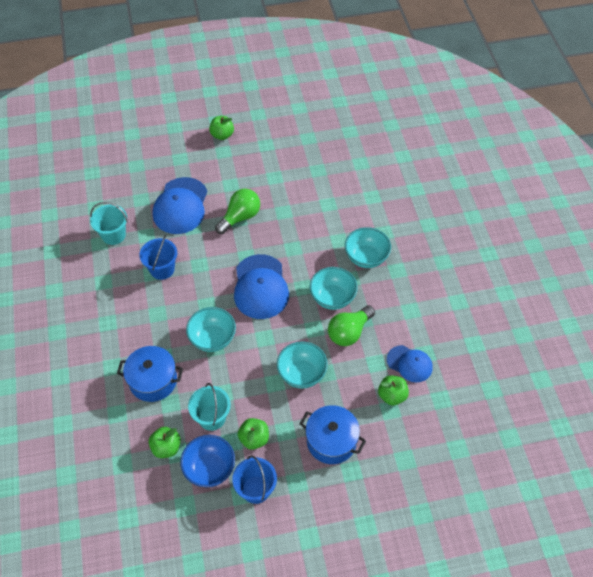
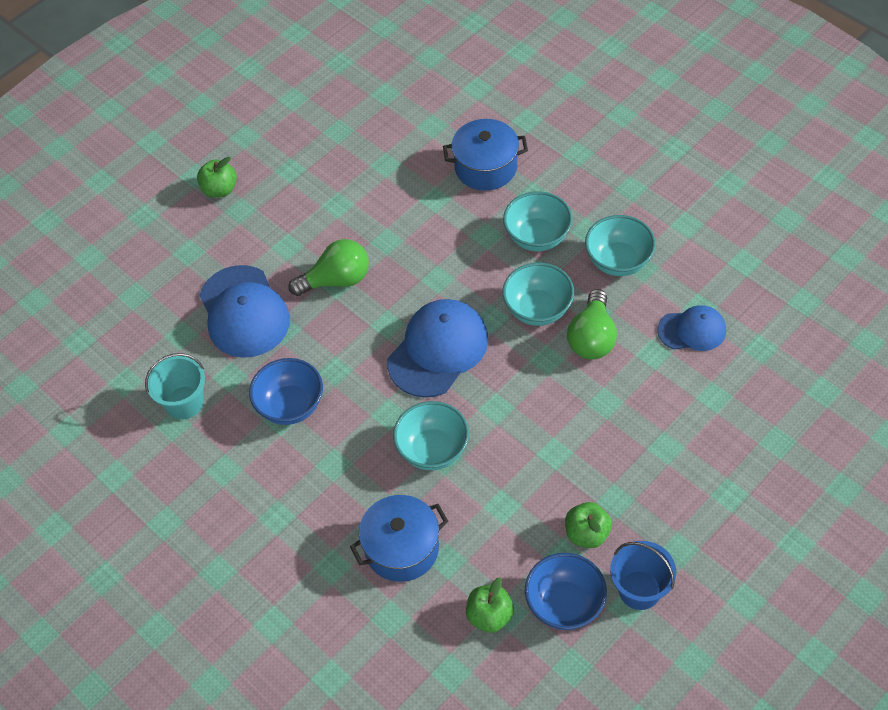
camera: 30 degrees left, 0 degrees up
blue bucket [139,236,177,280] -> blue bowl [249,358,323,425]
turquoise bucket [188,383,231,431] -> none
green light bulb [215,189,260,234] -> green light bulb turned 60 degrees clockwise [288,239,369,296]
blue cap [234,254,289,319] -> blue cap turned 105 degrees counterclockwise [387,299,488,398]
turquoise bowl [277,341,328,389] -> turquoise bowl moved to [585,215,656,276]
blue pot [299,405,366,464] -> blue pot moved to [443,119,528,191]
green apple [378,375,409,405] -> none

